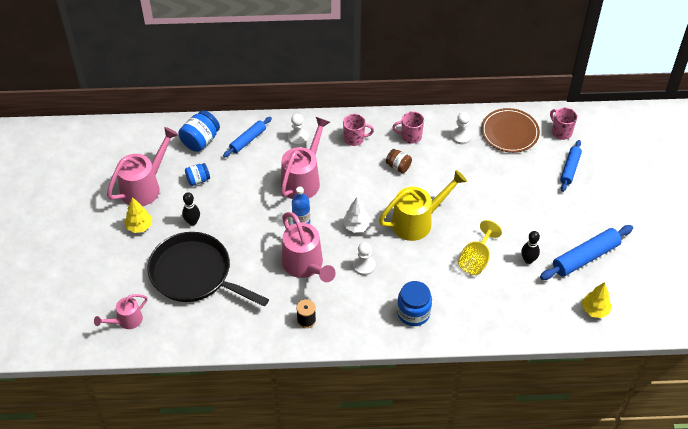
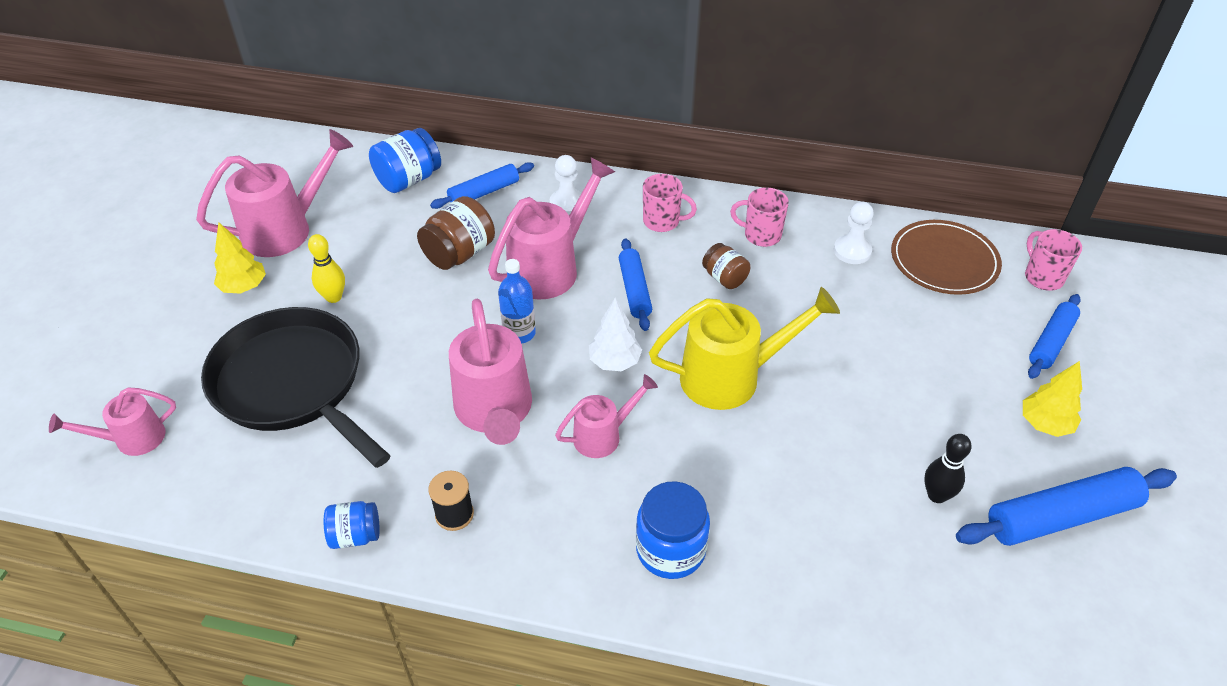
camera: 15 degrees right, 5 degrees down
black bowling pin [182,192,200,226] -> yellow bowling pin [308,234,345,303]
blue jar [185,163,210,186] -> blue jar moved to [324,501,380,549]
white pawn [353,242,375,276] -> pink watering can [555,374,658,458]
yellow goblet [458,220,502,275] -> none
yellow tree [582,282,612,318] -> yellow tree moved to [1023,361,1082,437]
none -> brown jar [417,196,495,270]
none -> blue rolling pin [619,238,652,331]

